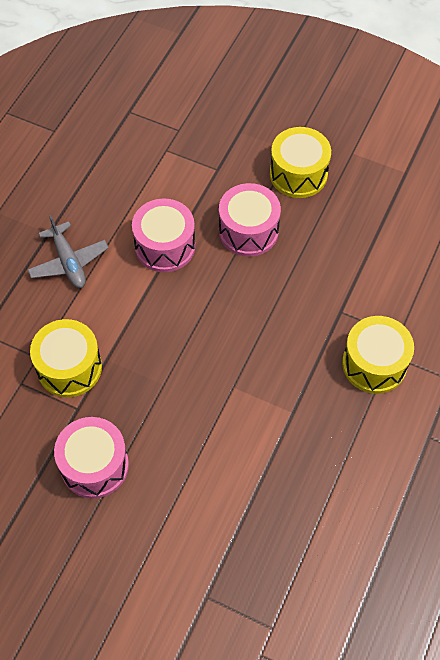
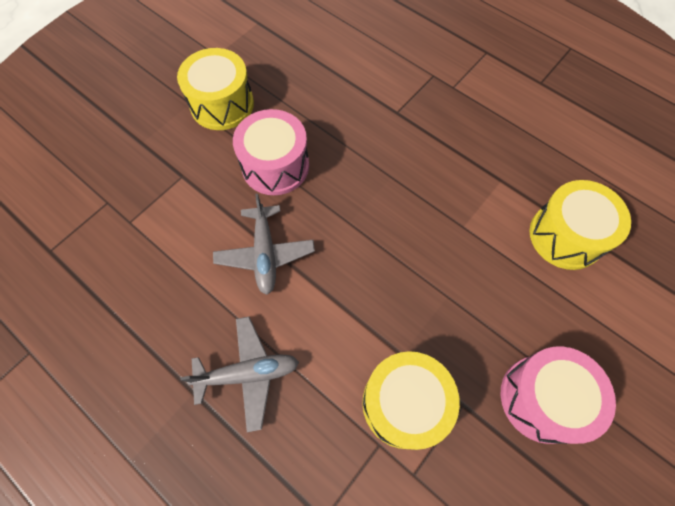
camera: 75 degrees left, 5 degrees up
pink drum [132,199,195,272] -> grey plane [213,194,315,295]
yellow drum [342,316,414,394] -> yellow drum moved to [529,180,631,270]

